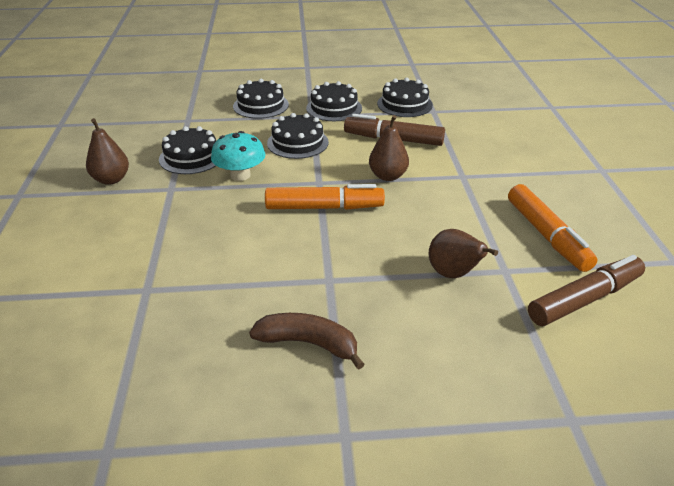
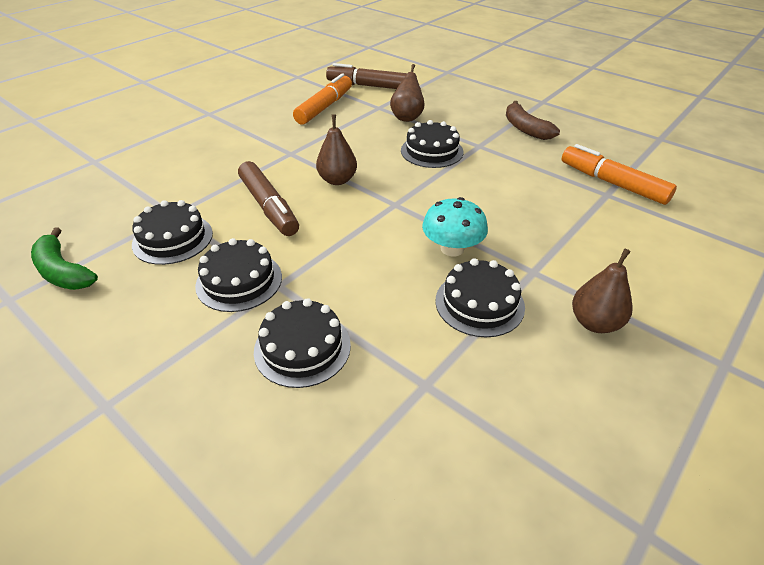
camera: 135 degrees left, 5 degrees up
orange marker [265,184,385,210] -> orange marker moved to [562,144,677,205]
black cake [267,113,329,159] -> black cake moved to [401,120,464,168]
none -> green banana [31,228,98,290]

